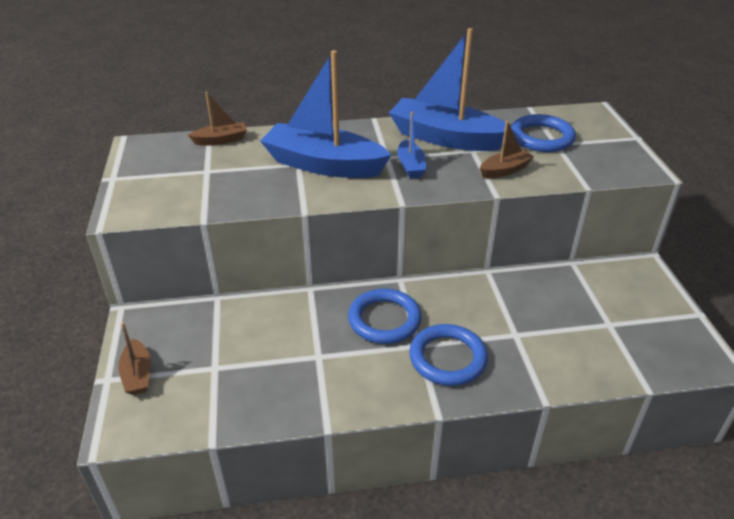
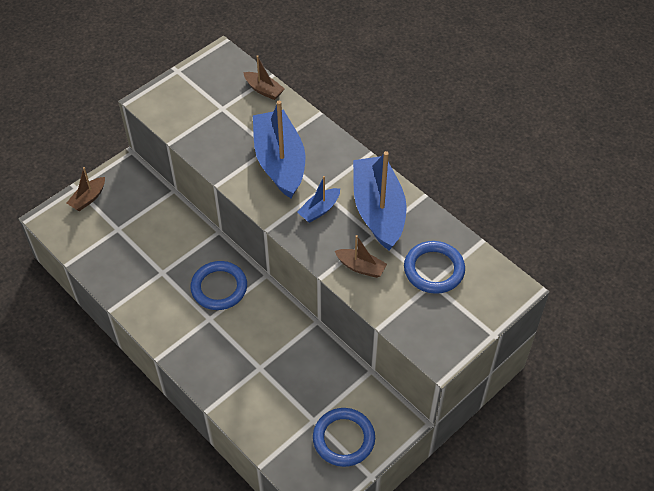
camera: 55 degrees right, 15 degrees up
blue ring [409,324,488,386] -> blue ring moved to [313,408,375,467]

